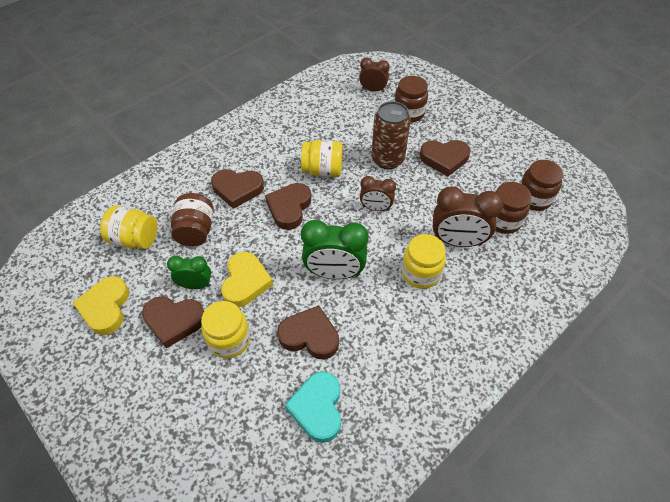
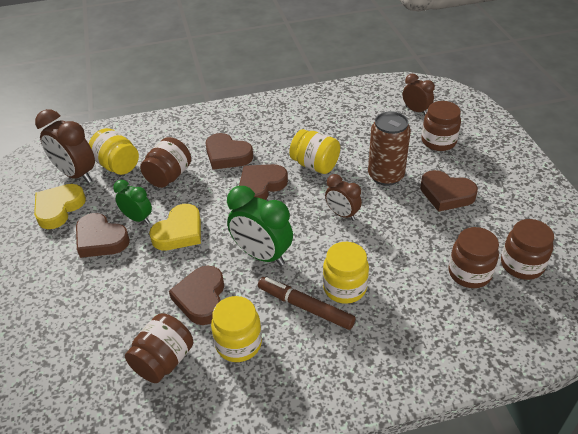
camera: 30 degrees right, 10 degrees down
yellow jar [201,301,250,359] -> yellow jar moved to [211,296,262,362]
brown heart [277,305,339,360] -> brown heart turned 135 degrees counterclockwise [169,266,224,325]
turquoise heart [285,371,341,443] -> brown jar [125,314,193,383]
brown clock [433,186,504,247] -> brown clock moved to [35,109,95,183]
none -> brown marker [258,277,356,330]

